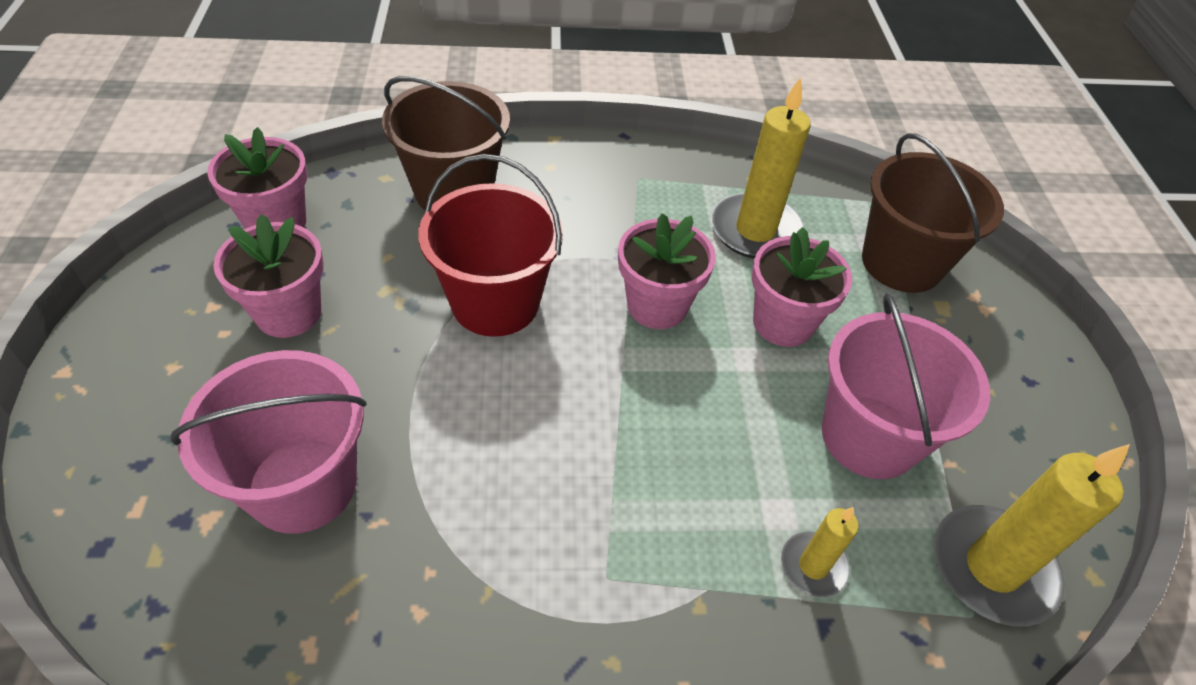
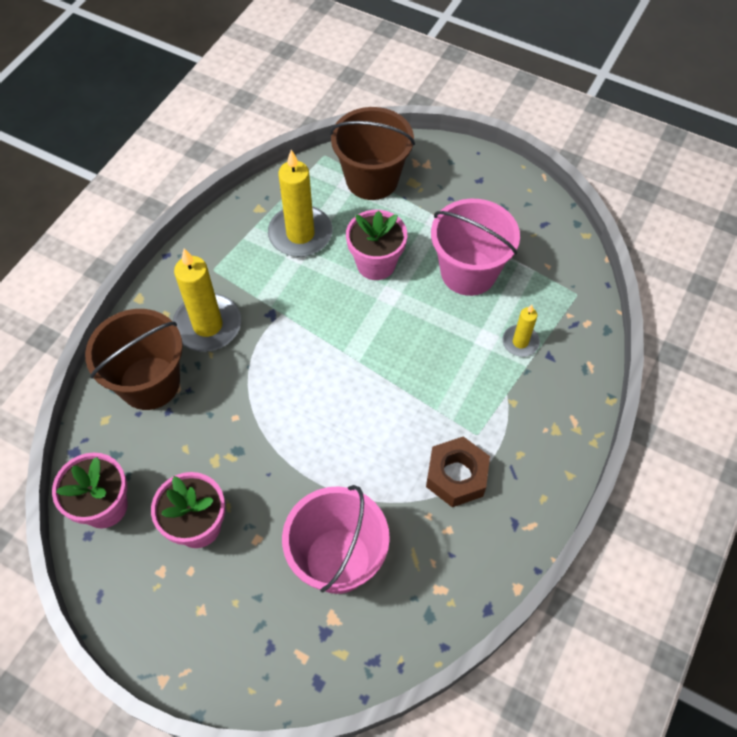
camera: 55 degrees left, 10 degrees up
red bucket [418,154,563,337] -> none
pink flower pot [618,213,716,329] -> none
yellow candle [934,444,1130,626] -> yellow candle moved to [173,248,241,352]
none -> brown nut [426,436,490,507]

